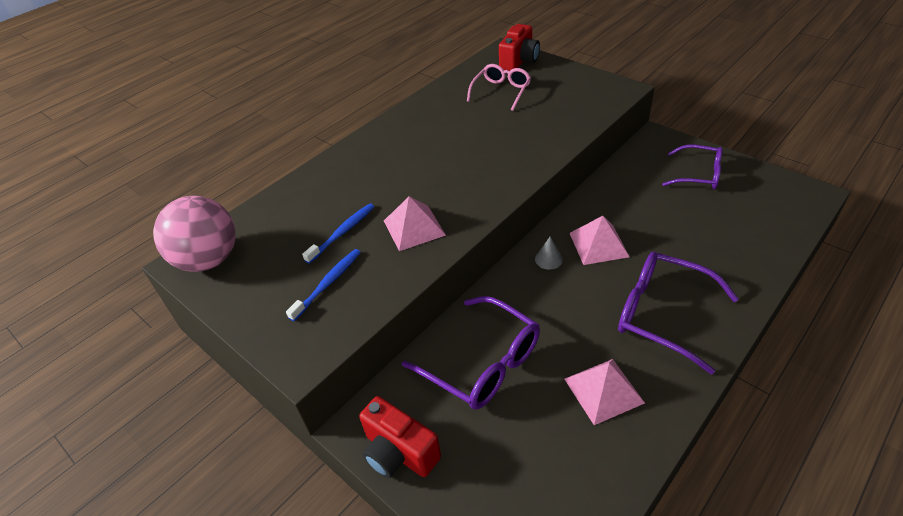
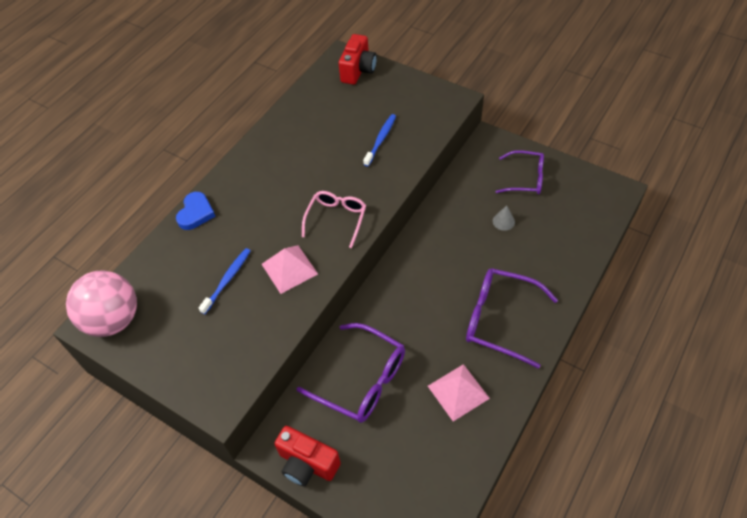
camera: 10 degrees left, 10 degrees up
blue toothbrush [286,249,361,321] -> blue toothbrush moved to [363,114,396,167]
pink glasses [467,64,531,111] -> pink glasses moved to [302,191,366,248]
grey cone [535,237,563,270] -> grey cone moved to [493,205,515,231]
pink pyramid [570,216,629,265] -> none
none -> blue heart [176,192,216,230]

